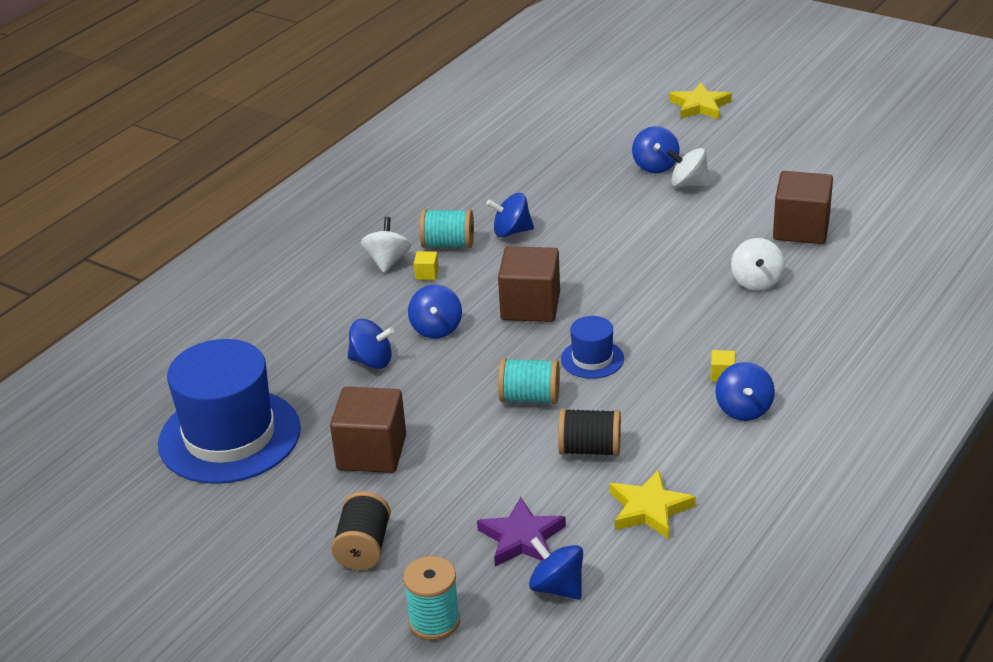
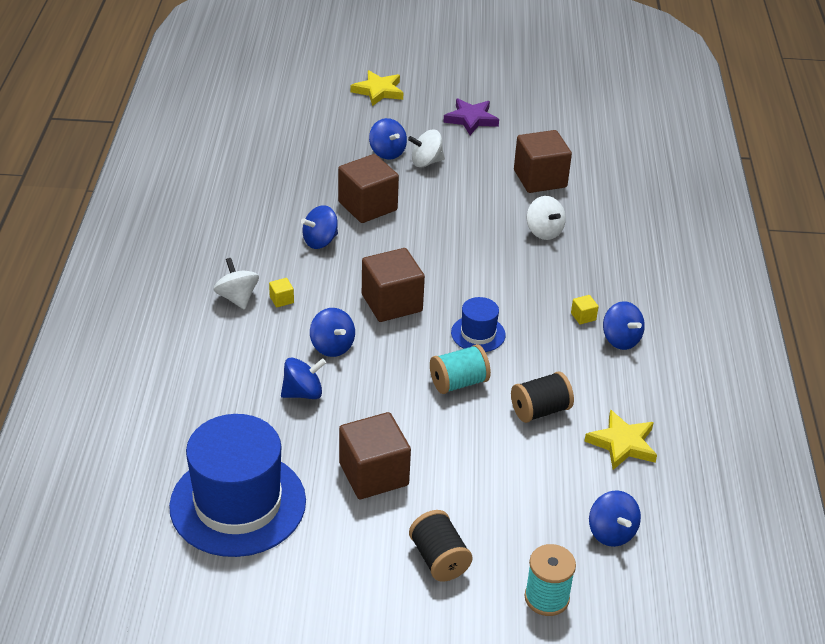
camera: 35 degrees left, 5 degrees up
turquoise spool [420,209,474,248] -> none
purple star [477,497,566,566] -> purple star moved to [443,98,499,135]
blue spinning top [529,537,583,600] -> blue spinning top turned 120 degrees counterclockwise [589,490,641,547]
none -> brown cube [338,154,399,223]

